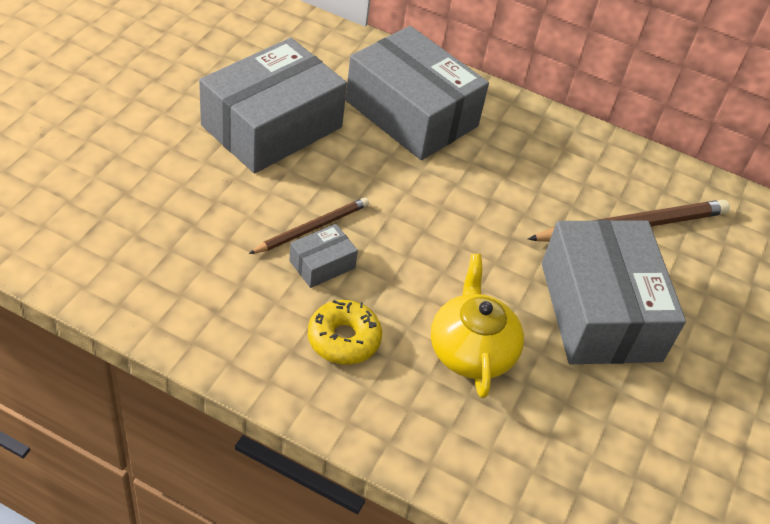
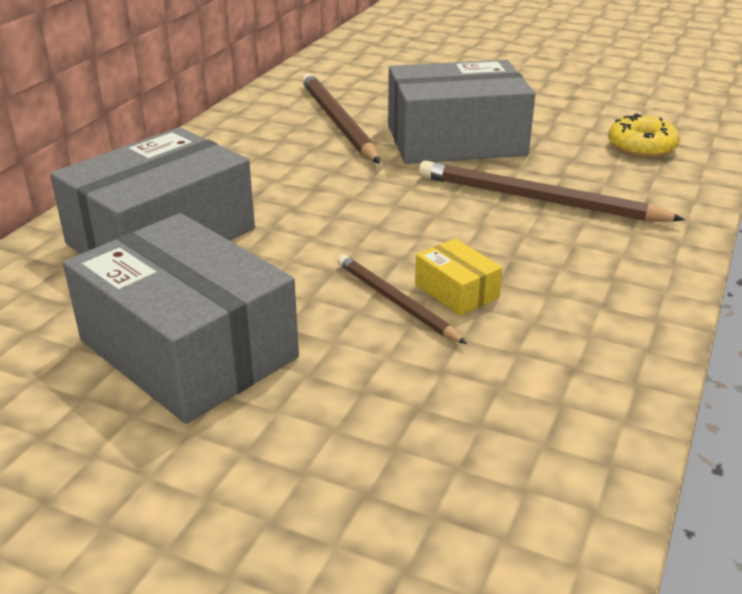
camera: 85 degrees left, 15 degrees down
grey box [289,224,358,288] -> yellow box [415,239,503,316]
yellow donut [308,300,382,365] -> yellow donut moved to [608,113,680,158]
yellow teapot [431,254,524,398] -> brown pencil [419,161,685,221]

